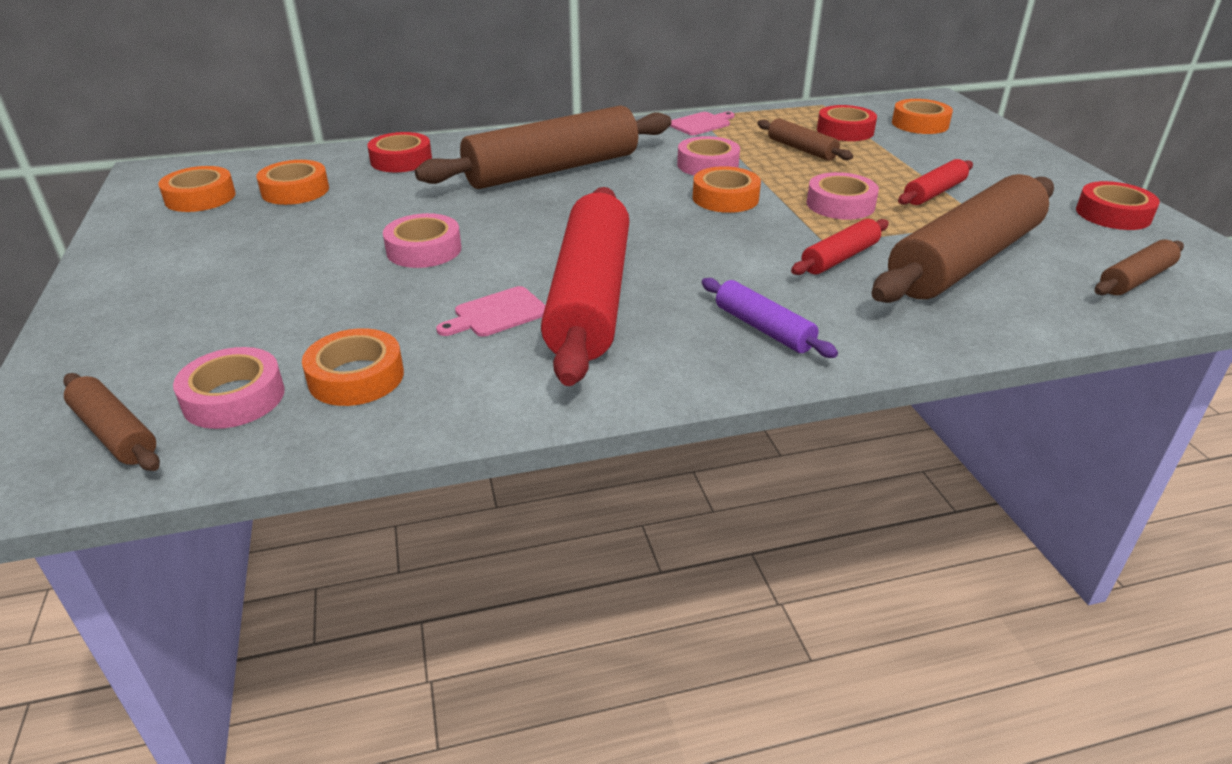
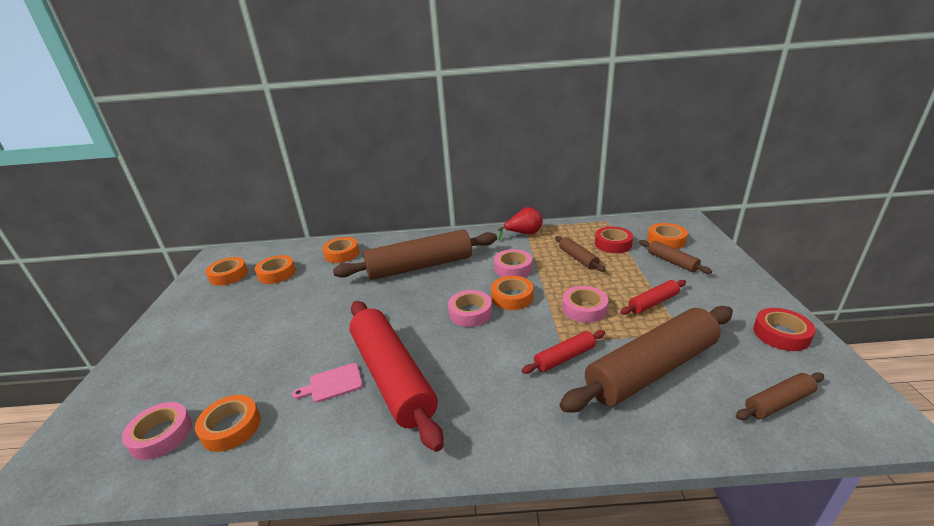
camera: 15 degrees right, 5 degrees down
brown rolling pin [63,373,160,471] -> brown rolling pin moved to [639,240,712,274]
red tape [367,132,432,172] -> orange tape [322,237,359,263]
pink tape [383,213,461,268] -> pink tape moved to [448,290,492,327]
red rolling pin [541,187,630,386] -> red rolling pin turned 45 degrees counterclockwise [349,301,444,452]
pink cutting board [670,112,735,135] -> red pear [498,207,543,240]
purple rolling pin [702,278,838,358] -> none

